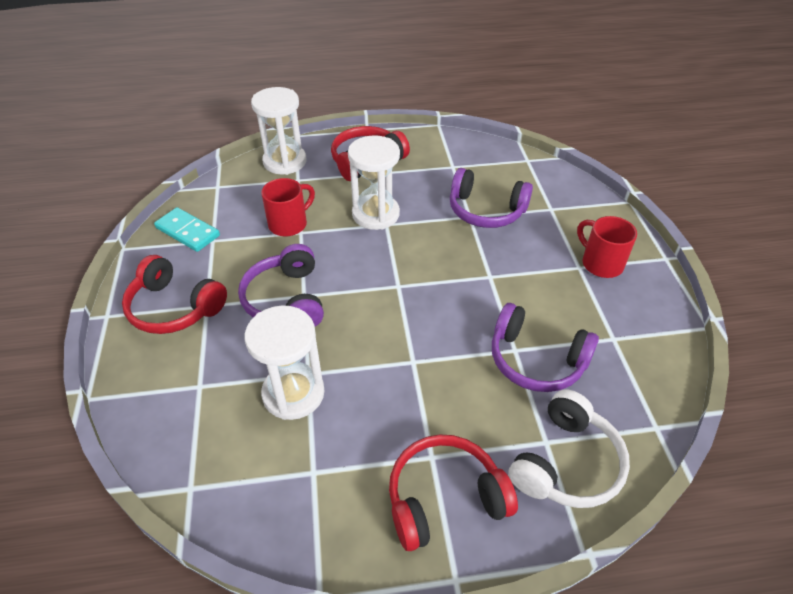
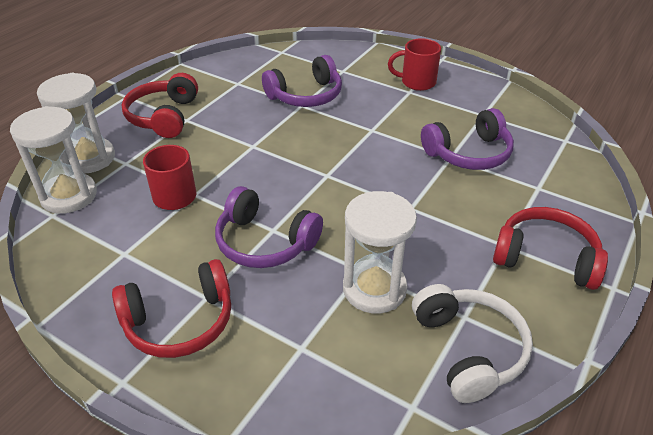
camera: 50 degrees left, 5 degrees down
turquoise domino [154,207,220,252] -> none
white hourglass [348,135,400,230] -> white hourglass moved to [10,106,97,214]
red headphones [389,434,518,551] -> red headphones turned 90 degrees clockwise [493,207,608,290]
white headphones [508,389,630,508] -> white headphones moved to [412,284,533,403]

